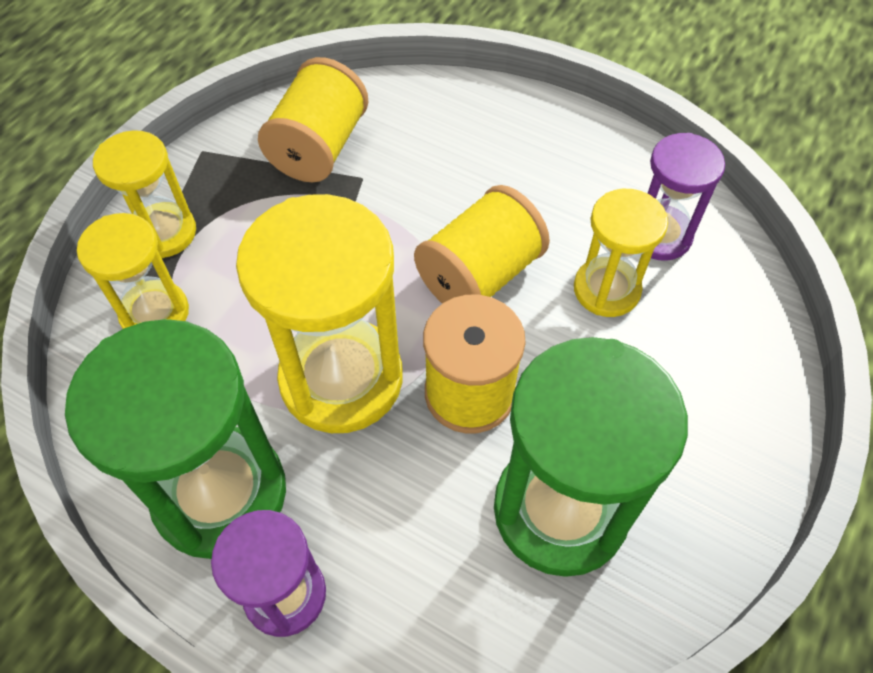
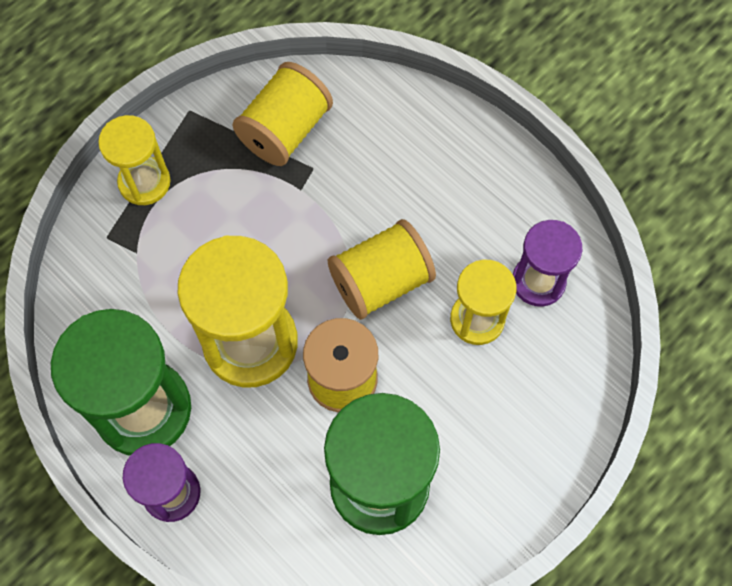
camera: 15 degrees right, 10 degrees up
yellow hourglass [77,213,189,329] -> none

